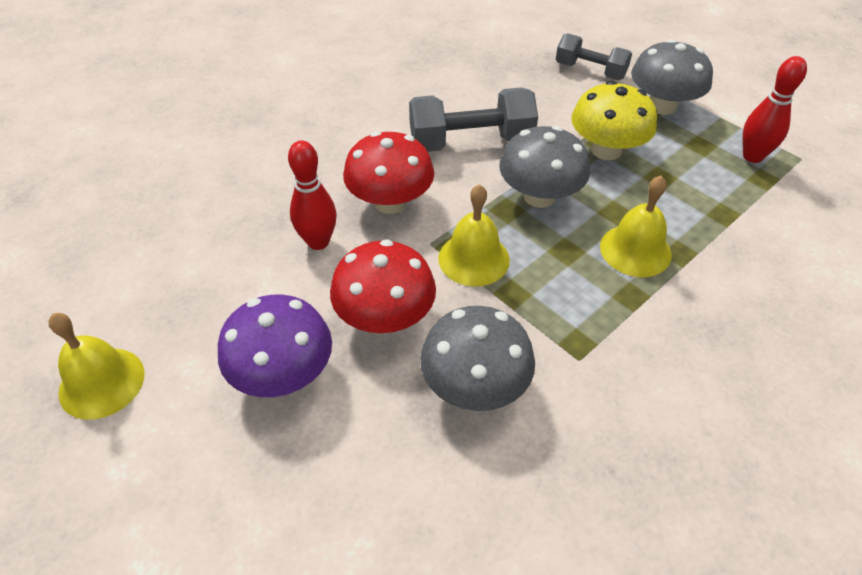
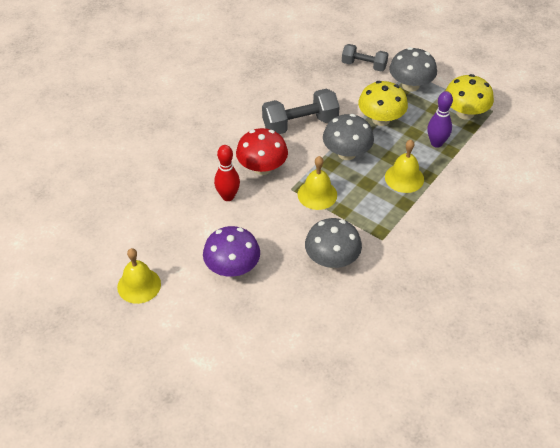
camera: 10 degrees left, 0 degrees up
red mushroom [330,239,436,333] -> none
red bowling pin [743,56,807,163] -> yellow mushroom [446,74,494,120]
none -> purple bowling pin [427,91,453,148]

